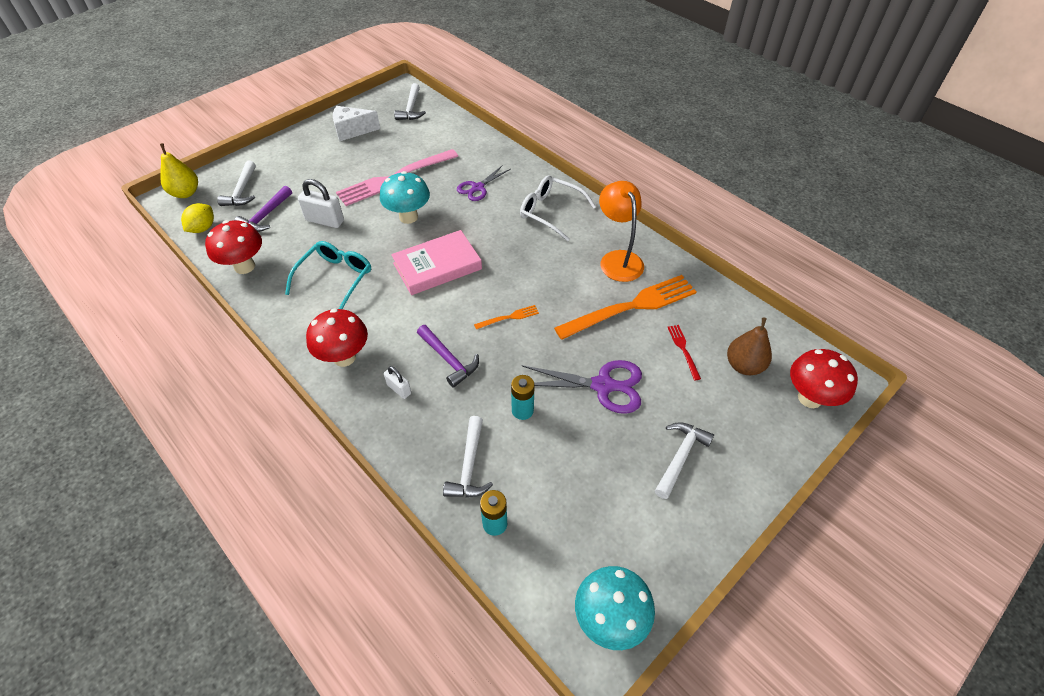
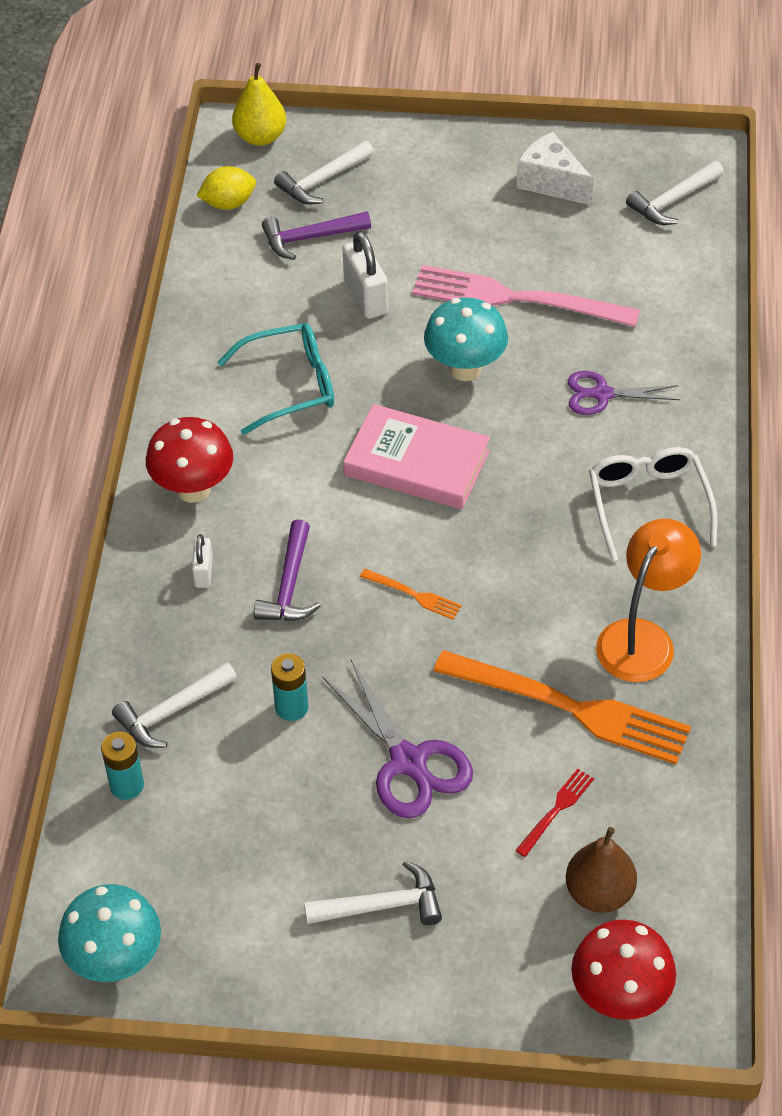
camera: 50 degrees right, 0 degrees up
red mushroom [205,220,262,274] -> none

